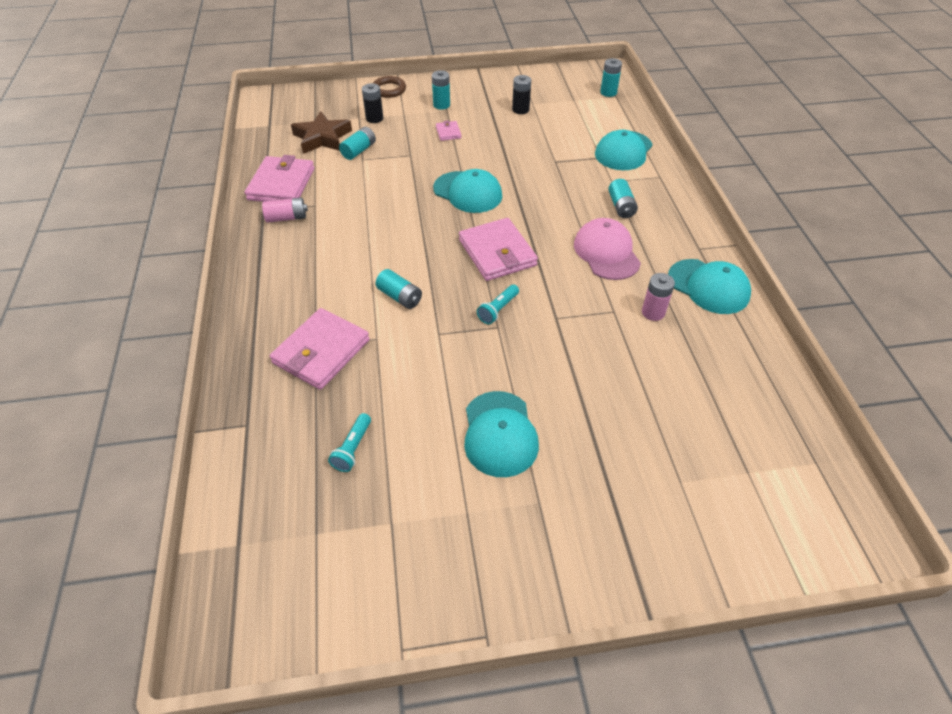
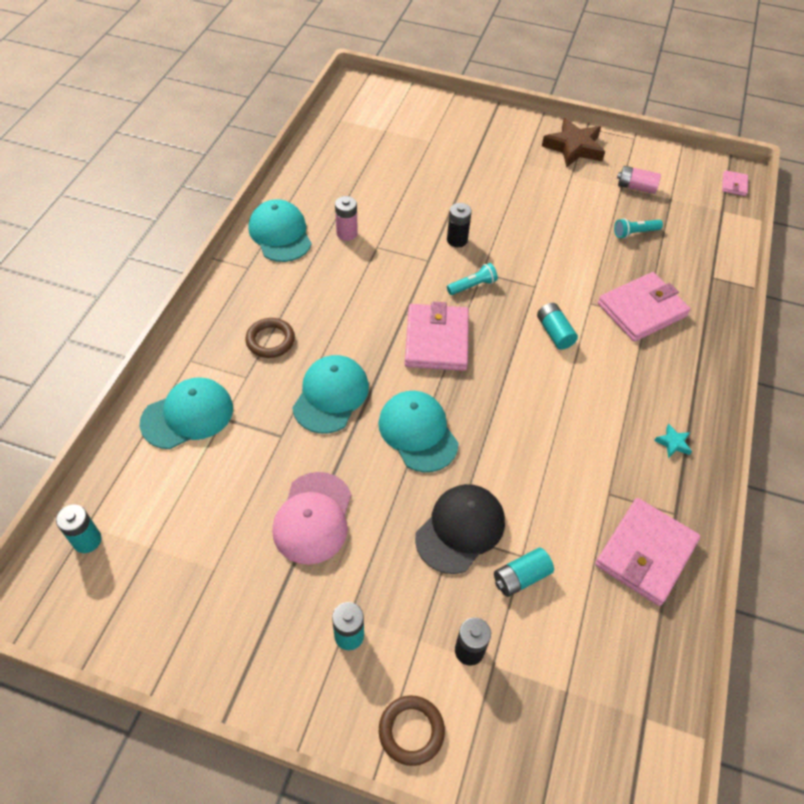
camera: 155 degrees left, 5 degrees up
pink battery [262,197,308,223] -> pink battery moved to [617,166,661,194]
brown star [291,111,352,154] -> brown star moved to [542,118,605,168]
turquoise flashlight [328,413,371,472] -> turquoise flashlight turned 150 degrees counterclockwise [614,218,663,239]
pink wallet [436,121,462,141] -> pink wallet moved to [722,170,748,196]
turquoise cap [464,391,539,477] -> turquoise cap moved to [292,355,369,434]
black battery [512,75,531,114] -> black battery moved to [447,203,472,247]
pink cap [574,218,641,280] -> pink cap moved to [272,472,351,565]
turquoise battery [608,179,638,218] -> brown ring [245,318,295,358]
none -> black cap [415,484,505,574]
none -> turquoise star [654,424,692,458]

